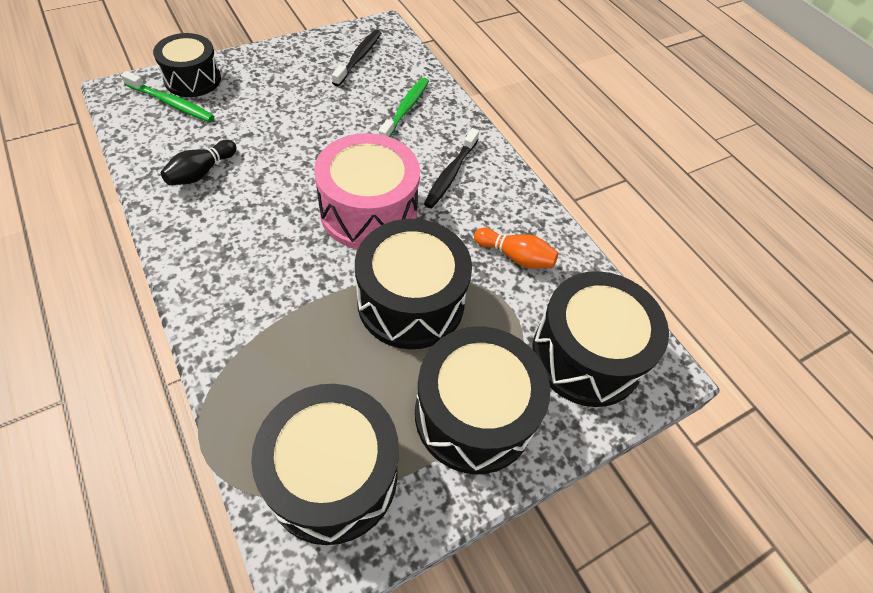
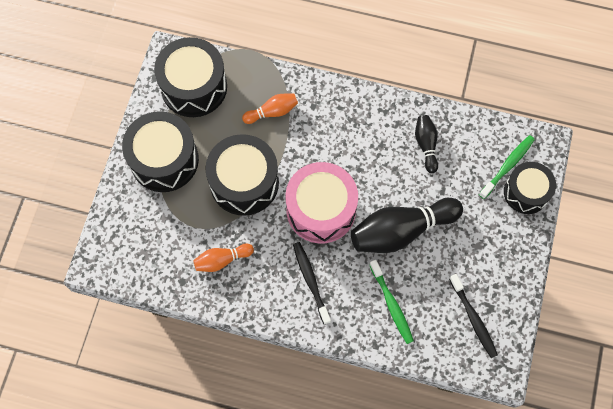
camera: 140 degrees right, 15 degrees up
green toothbrush [121,71,214,122] -> green toothbrush turned 150 degrees clockwise [479,135,535,199]
black drum [532,271,669,407] -> none
none -> orange bowling pin [242,93,298,124]
none -> black bowling pin [351,198,463,253]

